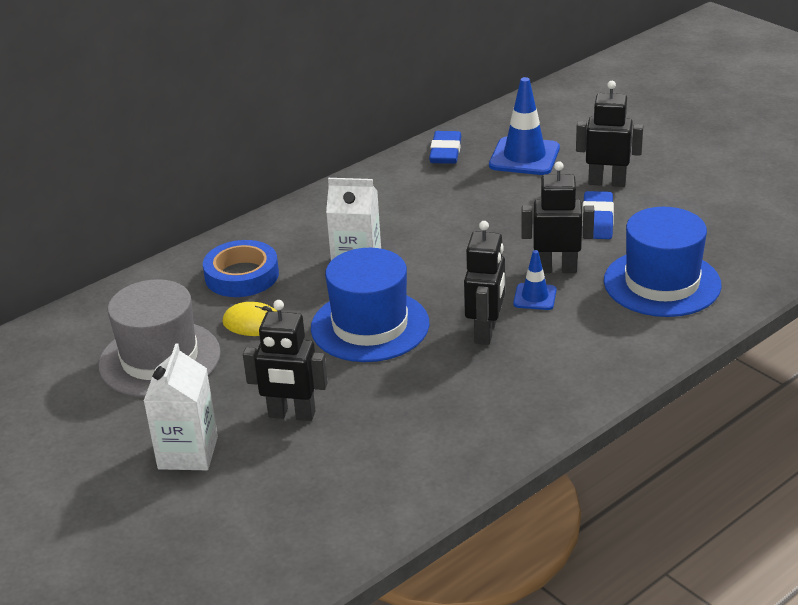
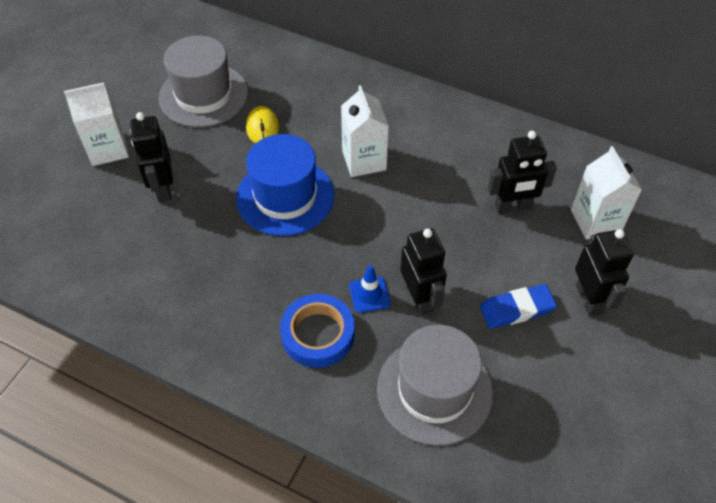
camera: 65 degrees right, 20 degrees up
blue tape [203,240,279,297] -> blue tape moved to [280,294,355,368]
blue eraser [429,131,461,164] -> none
black robot [464,221,505,345] -> black robot moved to [488,131,557,213]
blue traffic cone [489,77,560,175] -> white carton [571,146,642,239]
blue hat [604,207,722,317] -> grey hat [377,325,493,446]

